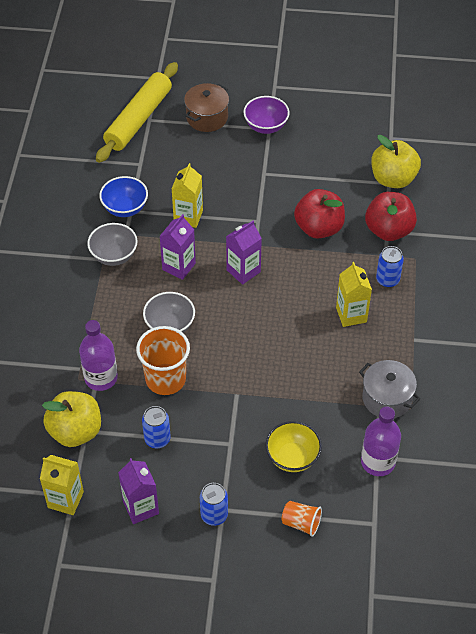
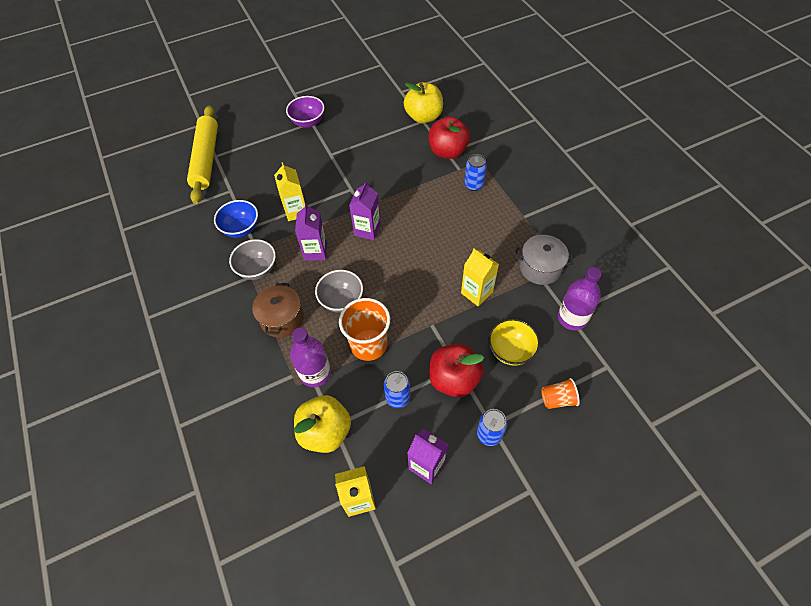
camera: 30 degrees left, 5 degrees up
brown pot [184,83,229,132] -> brown pot moved to [252,283,304,338]
red apple [294,189,345,239] -> red apple moved to [429,343,484,397]
yellow carton [336,262,372,327] -> yellow carton moved to [461,249,499,306]

